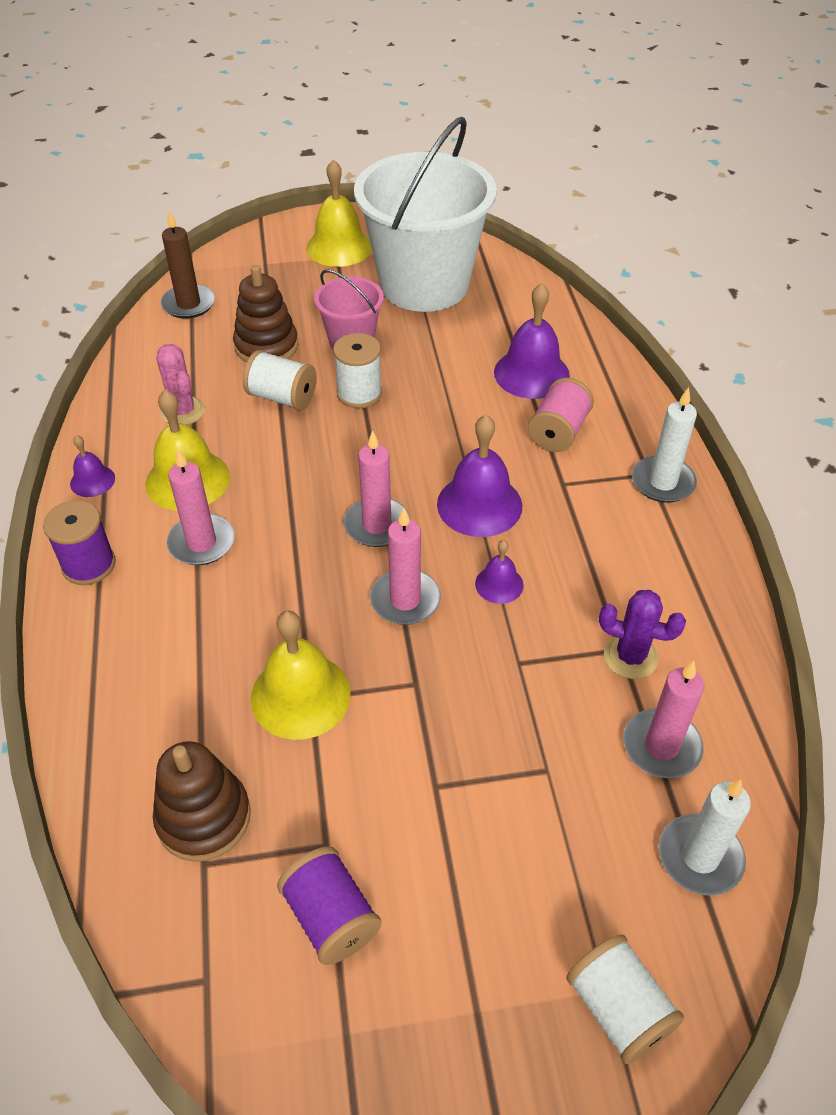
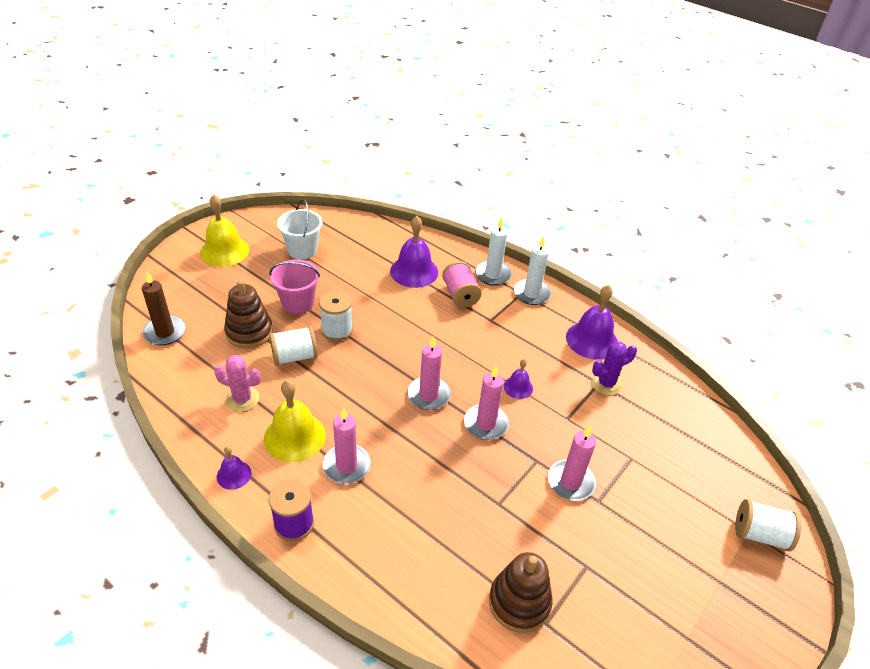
camera: 45 degrees left, 5 degrees down
yellow bell [251,611,350,740] -> none
purple spool [277,846,381,965] -> none
white bucket [354,117,497,312] -> white bucket [277,199,323,259], size x0.48
purple bell [437,415,522,537] -> purple bell moved to [566,285,618,360]
pink candle [623,661,704,778] -> pink candle moved to [548,426,596,501]
white candle [659,779,751,896] -> white candle moved to [475,217,512,286]

